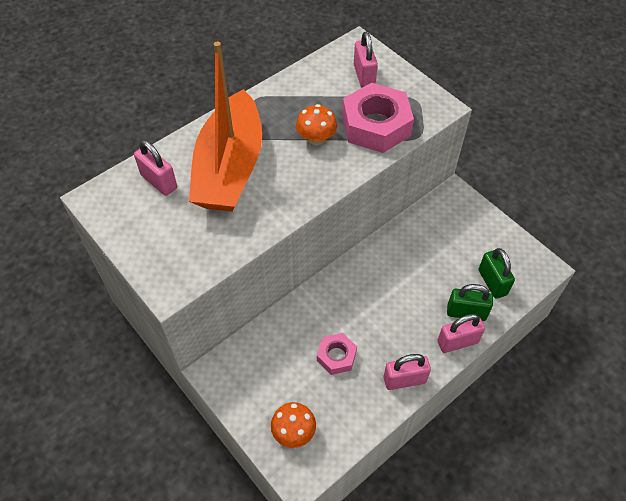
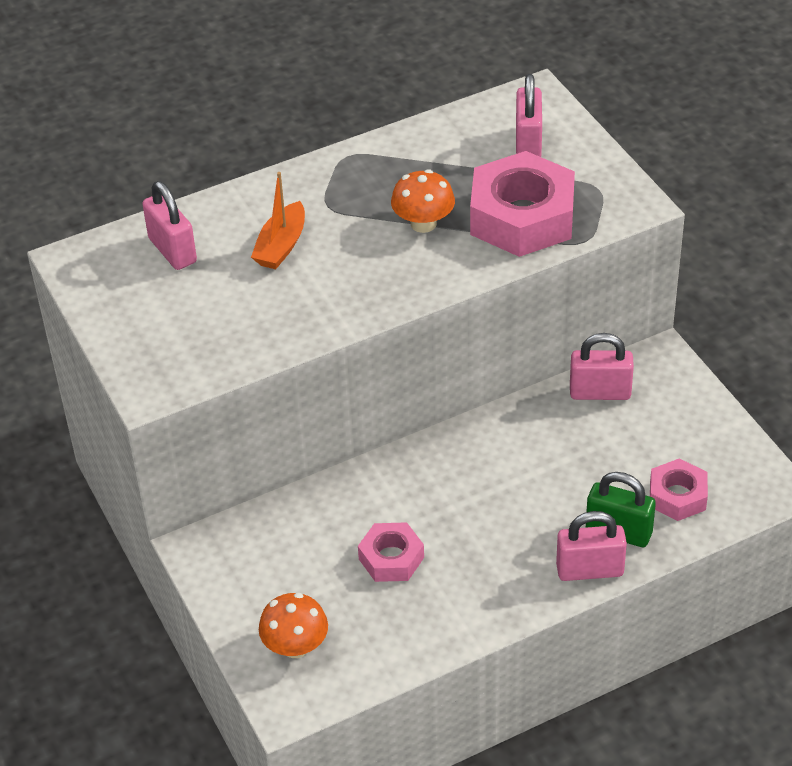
camera: 15 degrees right, 10 degrees down
orange boat [189,41,262,212] -> orange boat [251,172,305,269], size x0.41
pink padlock [384,354,431,390] -> pink padlock moved to [570,333,634,400]
green padlock [479,248,515,299] -> pink nut [650,458,708,521]

